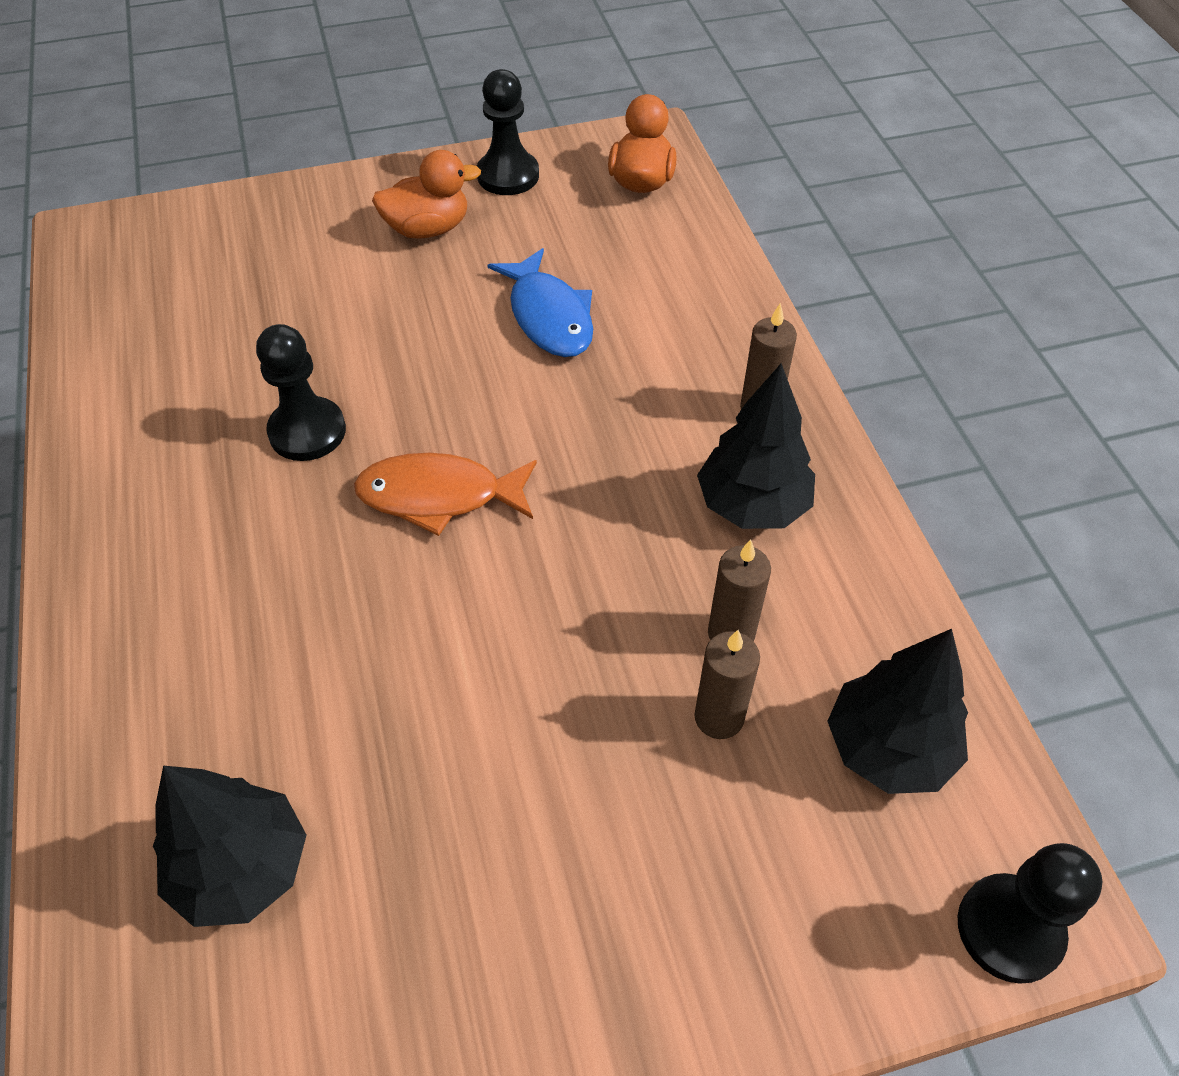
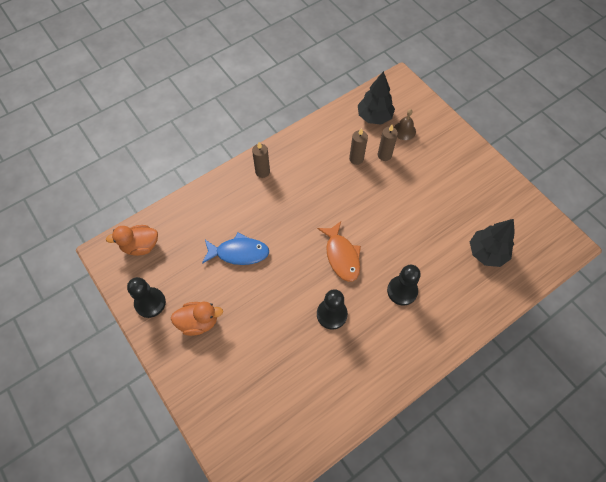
camera: 110 degrees left, 10 degrees up
orange duck [372,150,481,239] -> orange duck turned 120 degrees clockwise [171,302,223,336]
blue fish [487,248,593,357] -> blue fish turned 45 degrees clockwise [202,233,269,265]
black tree [697,364,815,529] -> none
black pawn [958,843,1102,984] -> black pawn moved to [387,265,421,306]
none -> brown bell [394,109,416,140]

